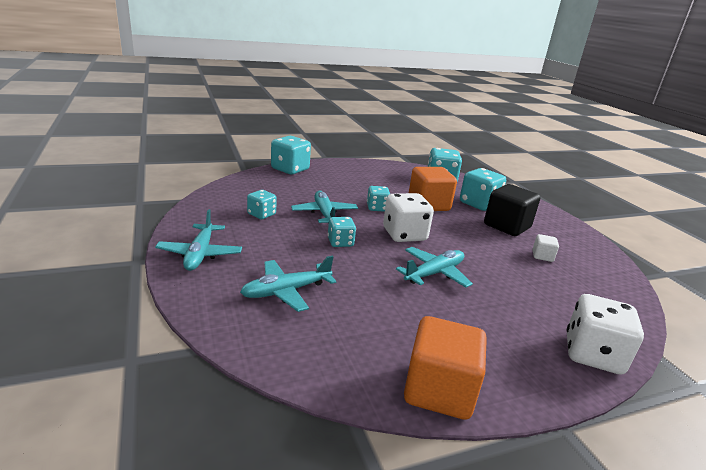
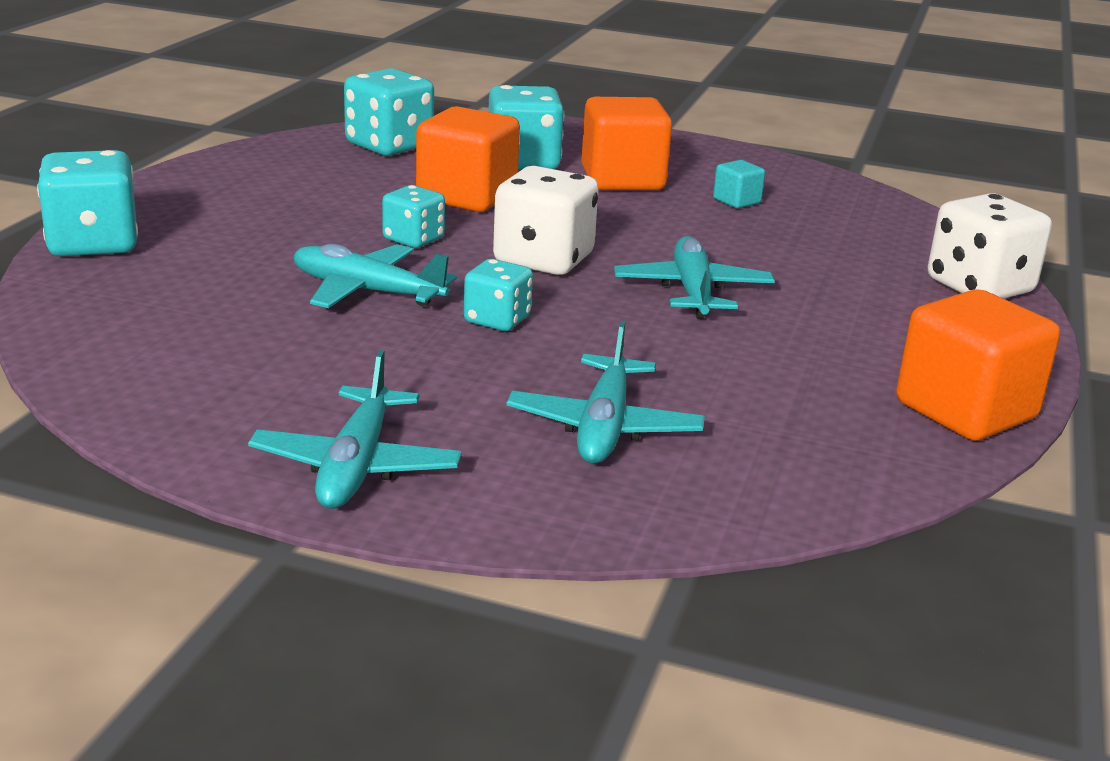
camera: 50 degrees left, 0 degrees up
turquoise plane [155,209,242,271] -> turquoise plane turned 60 degrees clockwise [248,350,462,509]
turquoise dice [247,190,277,219] -> none
black cube [484,184,540,236] -> orange cube [581,97,672,190]
white cube [532,234,559,262] -> turquoise cube [713,160,765,208]

